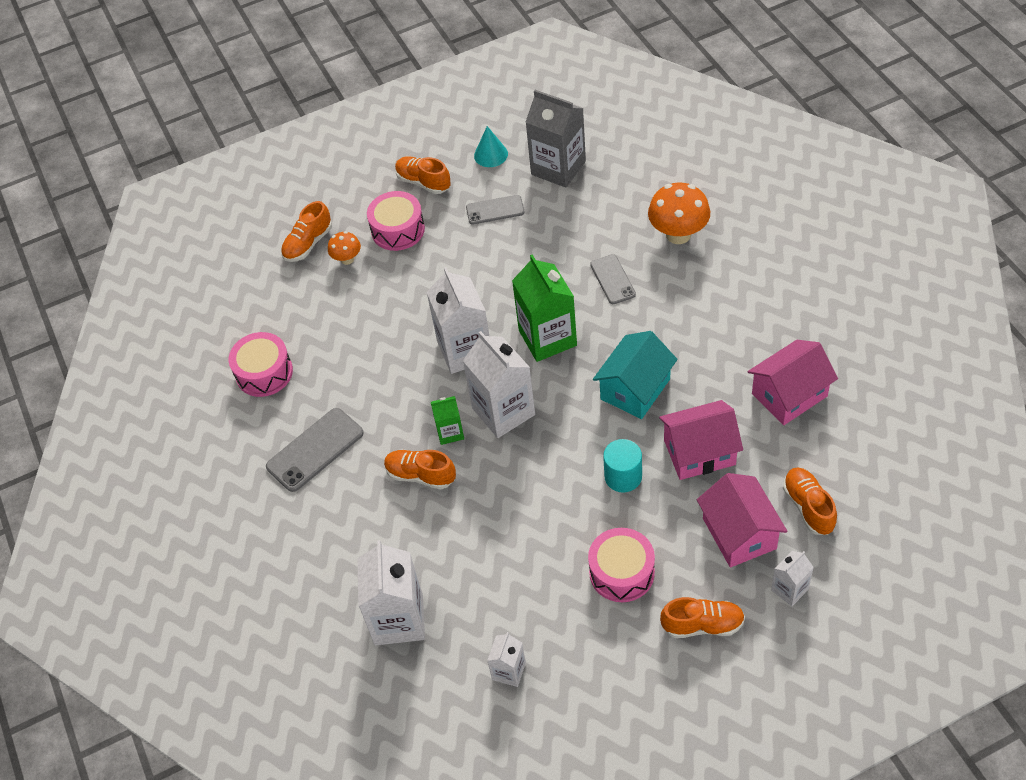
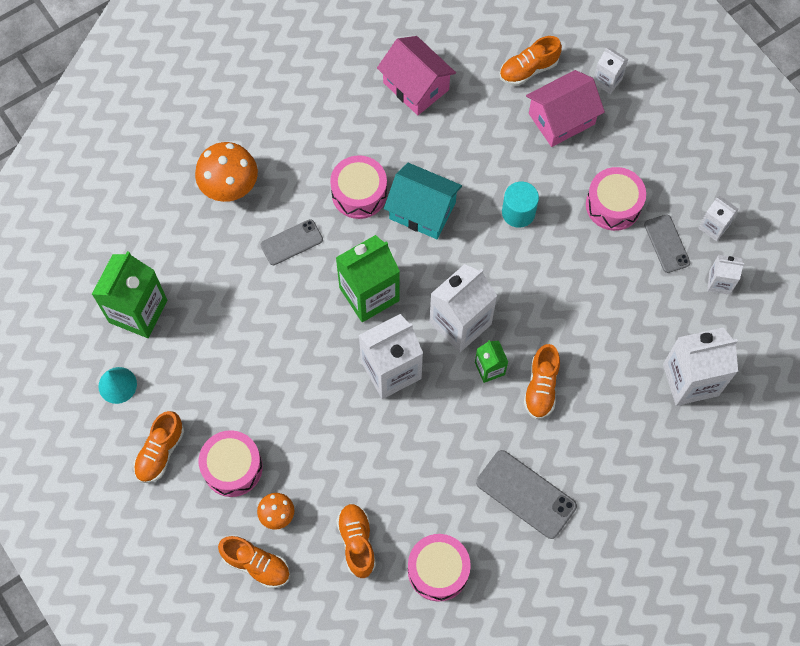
camera: 105 degrees left, 15 degrees up
grey phone [466,195,524,225] -> grey phone moved to [644,214,690,273]
grey carton [525,90,586,188] -> green carton [92,251,167,338]
pink house [659,400,743,480] -> none
orange shoe [660,597,745,638] -> orange shoe moved to [336,504,376,578]
none -> pink drum [330,155,387,219]
none -> white carton [698,196,739,241]

